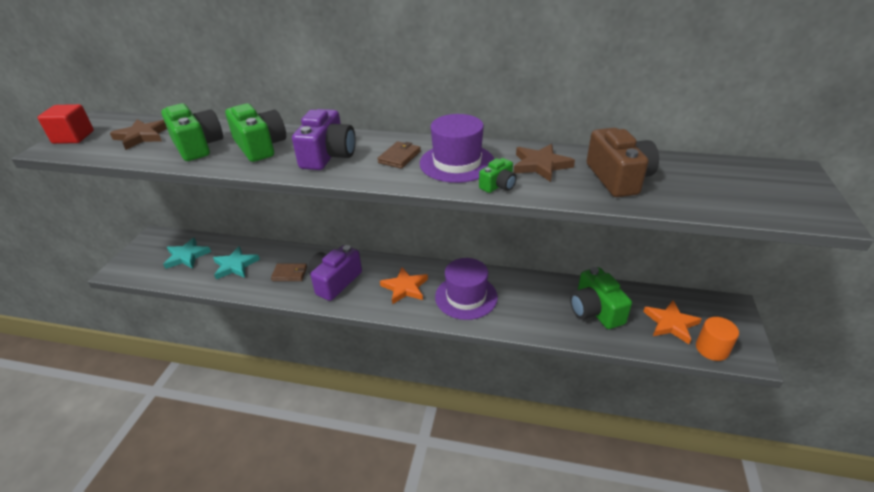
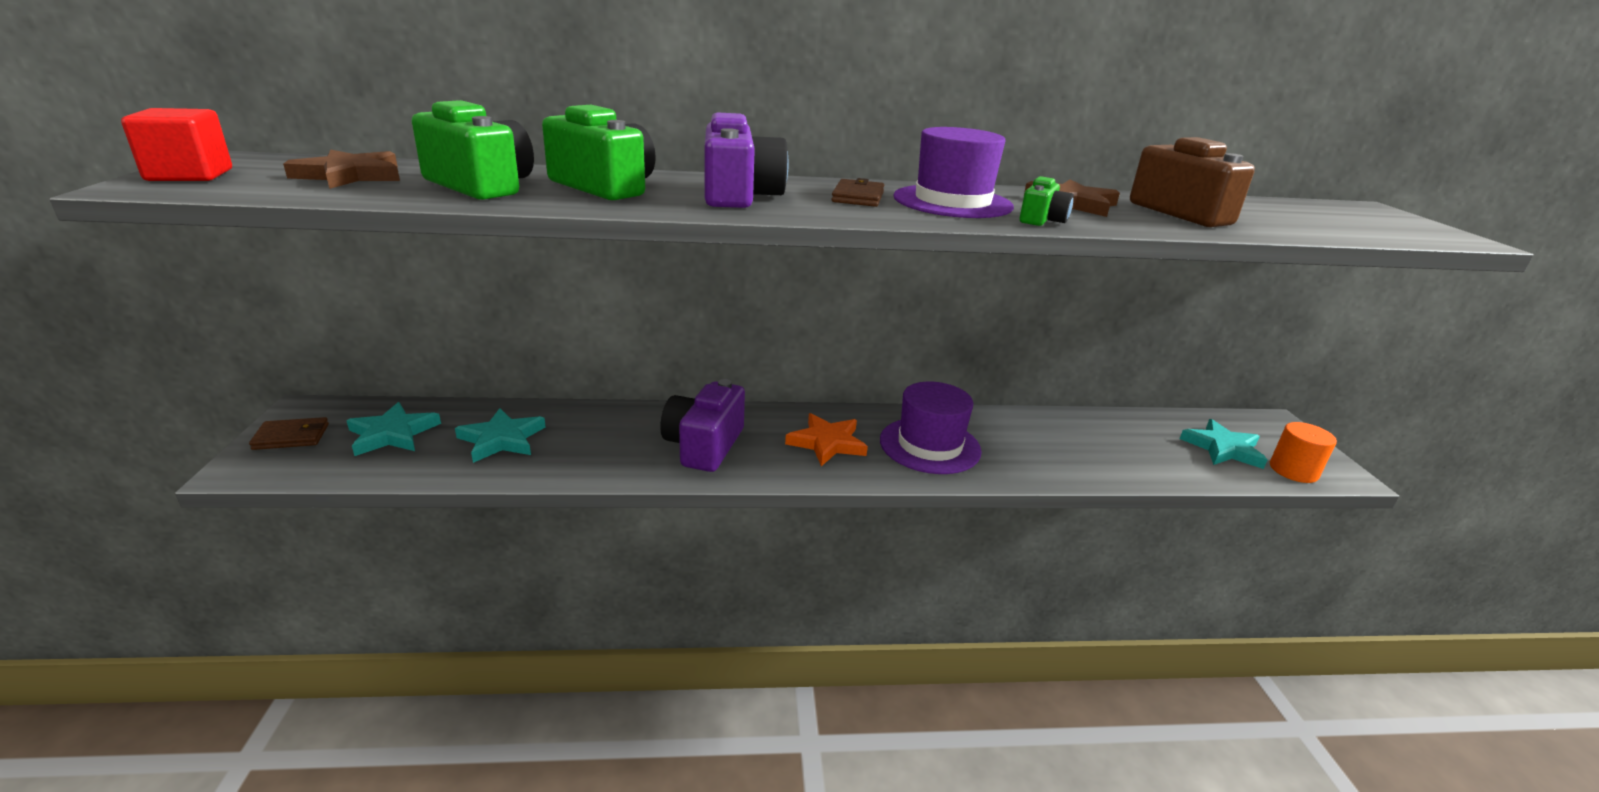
camera: 20 degrees left, 10 degrees down
brown wallet [271,263,307,281] -> brown wallet moved to [249,417,329,450]
green camera [570,267,632,329] -> none
orange star [643,300,701,344] -> turquoise star [1180,419,1267,469]

